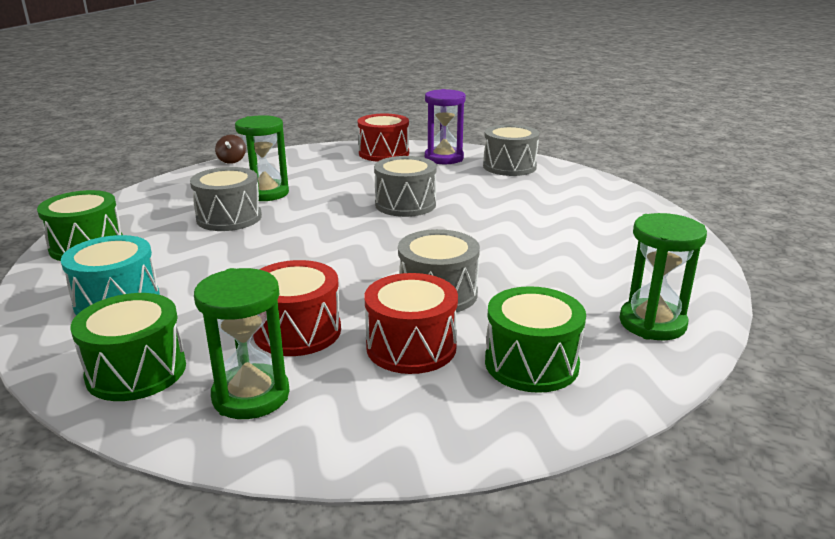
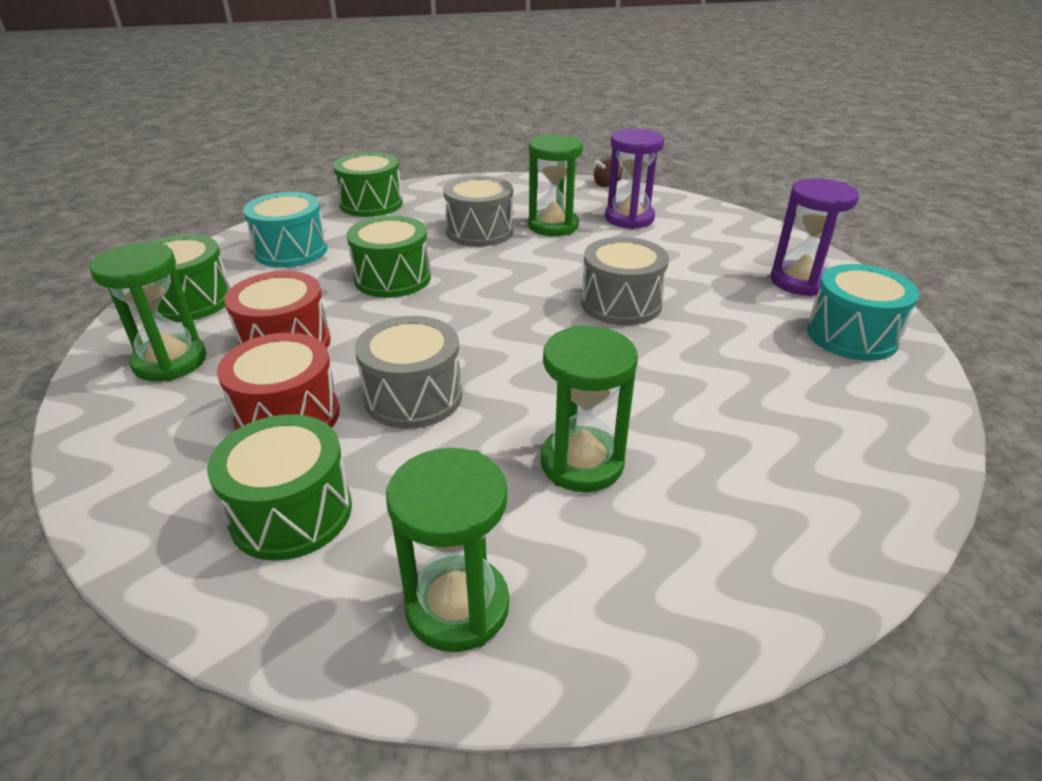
camera: 60 degrees right, 10 degrees up
red drum [358,114,409,162] -> none
grey drum [483,125,539,176] -> turquoise drum [807,264,919,361]
none -> green drum [347,215,431,298]
none -> green hourglass [541,326,638,492]
none -> purple hourglass [605,128,664,229]

